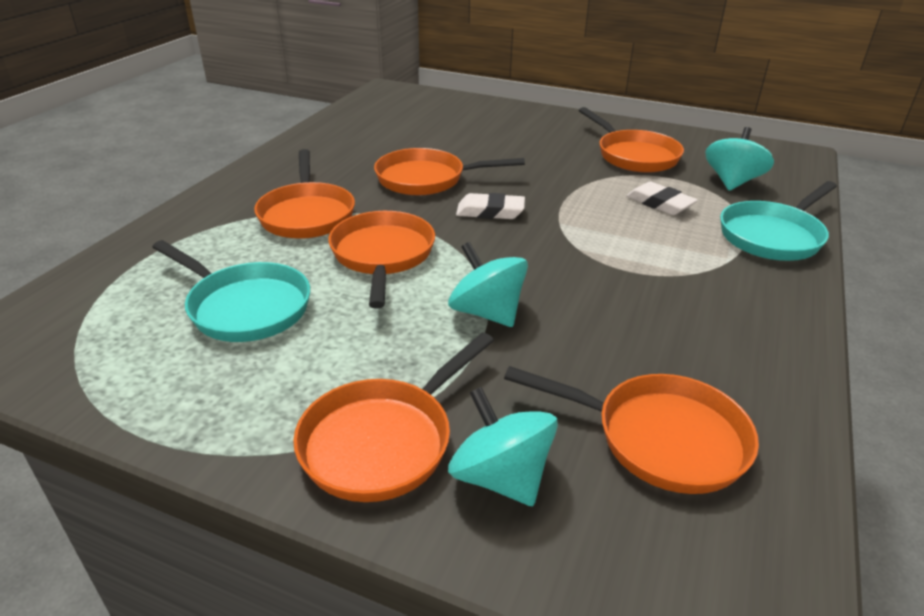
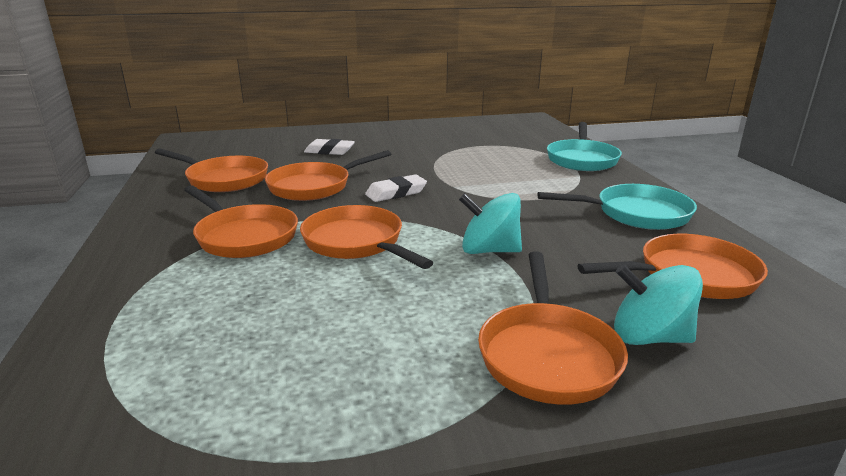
camera: 35 degrees left, 10 degrees down
turquoise pan [152,240,310,342] -> turquoise pan moved to [537,184,697,230]
orange pan [579,107,684,173] -> orange pan moved to [155,149,268,192]
white eraser [627,181,698,215] -> white eraser moved to [304,139,355,155]
turquoise spinning top [705,127,774,191] -> none

